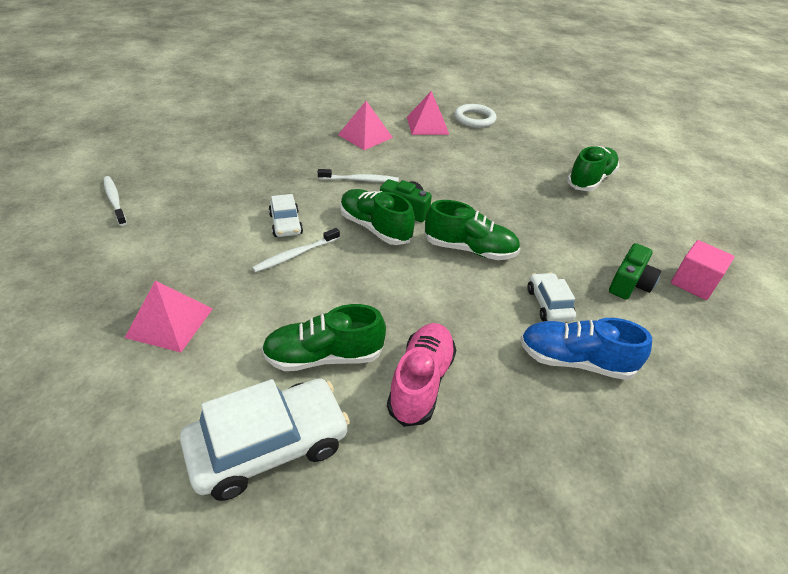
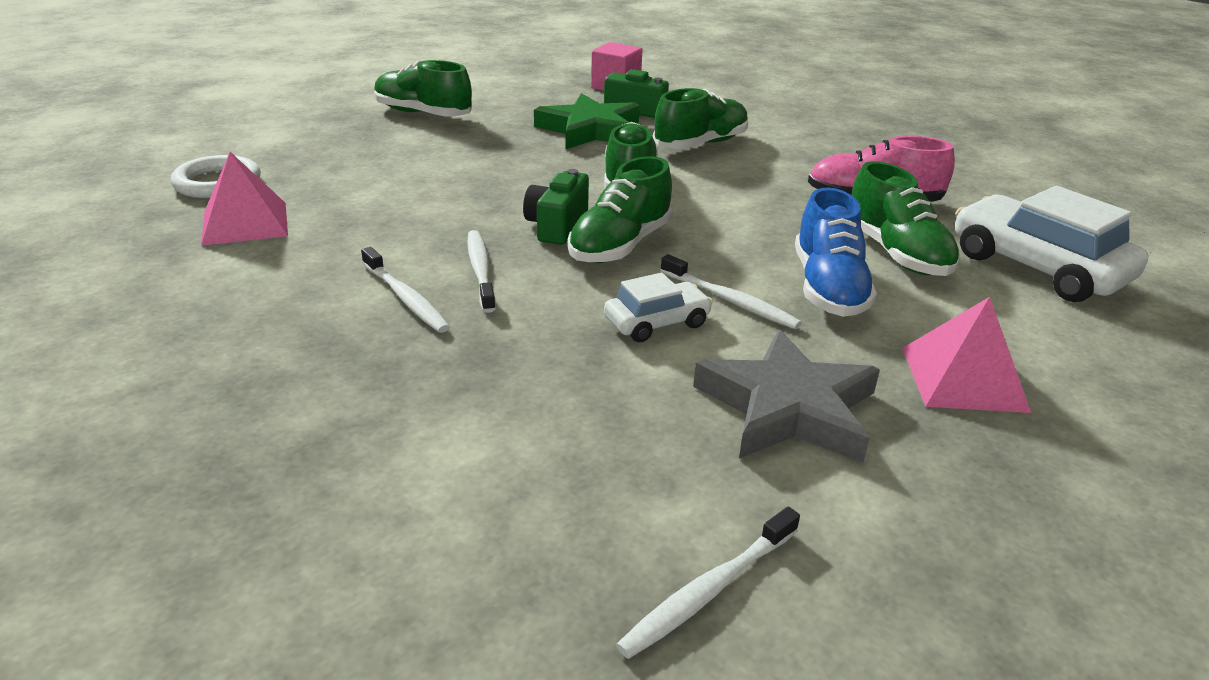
camera: 100 degrees left, 10 degrees down
pink pyramid [338,101,393,150] -> none
blue shoe [520,318,652,380] -> blue shoe moved to [795,187,877,317]
white car [528,272,576,322] -> green shoe [653,88,748,149]
none -> white toothbrush [361,247,450,333]
none -> green star [534,93,640,149]
none -> grey star [693,330,880,463]

